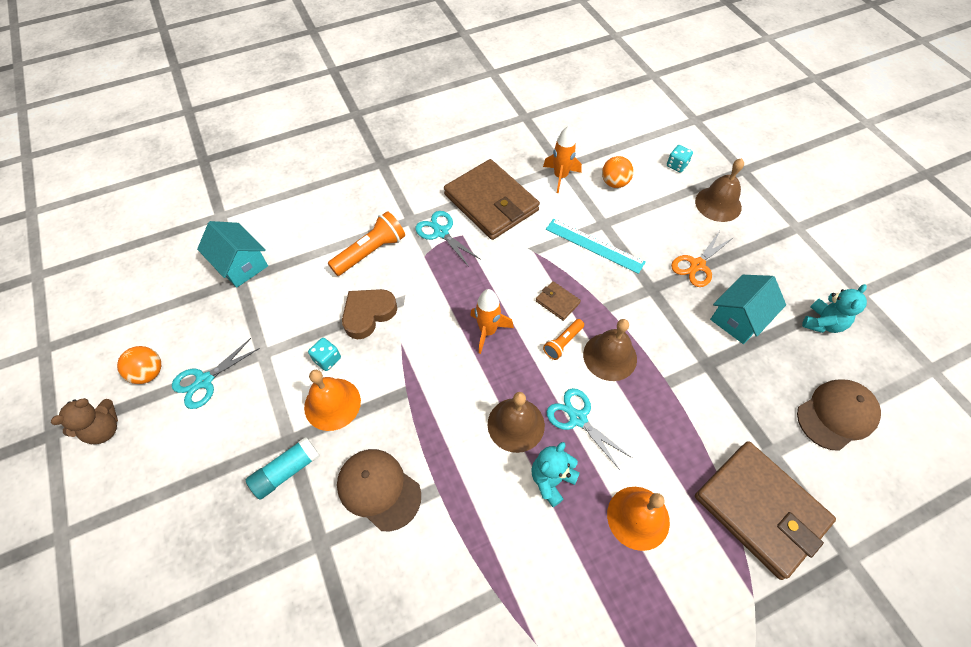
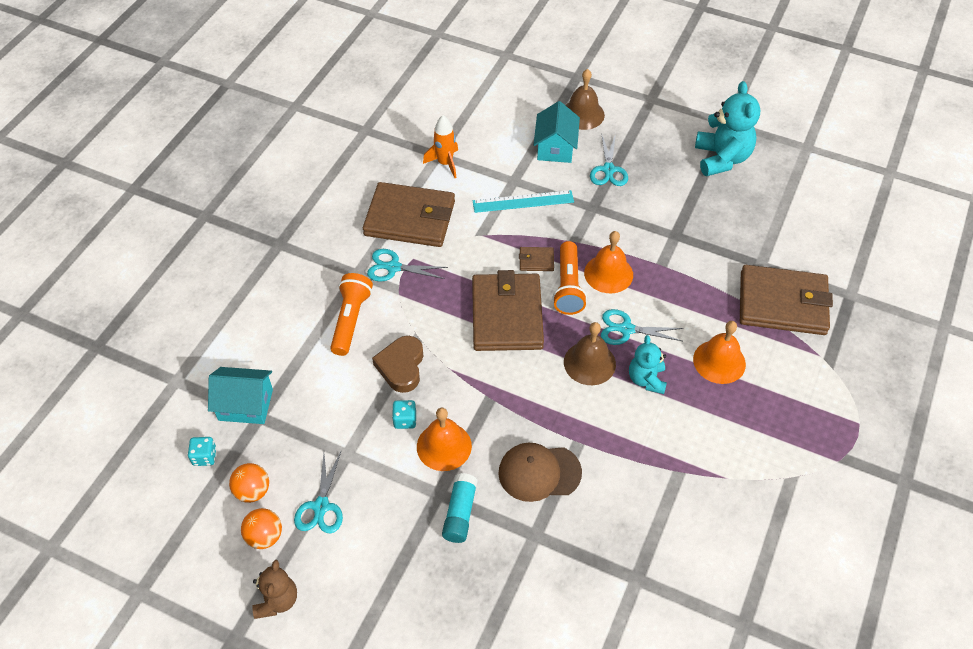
camera: 40 degrees left, 5 degrees down
orange rocket [470,289,514,354] -> brown wallet [472,270,544,351]
orange flashlight [543,319,584,360] -> orange flashlight [553,241,587,315], size x1.74
brown bell [583,319,637,381] -> orange bell [584,231,633,293]
orange ball [602,156,634,188] -> orange ball moved to [229,463,269,503]
turquoise dice [667,145,693,172] -> turquoise dice moved to [188,437,216,466]
orange scissors [671,231,734,287] -> turquoise scissors [590,134,628,186]
turquoise house [710,275,786,344] -> turquoise house moved to [534,101,580,163]
brown cap [797,379,881,451] -> none
turquoise teddy bear [802,284,867,333] -> turquoise teddy bear [695,81,760,176], size x1.66

